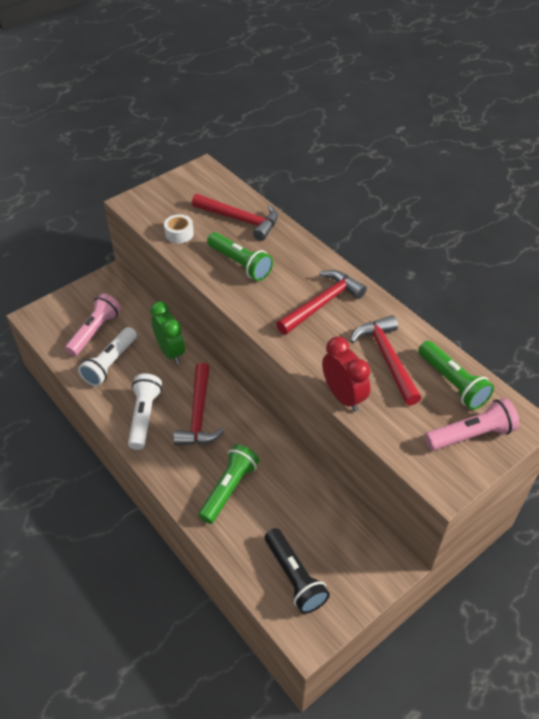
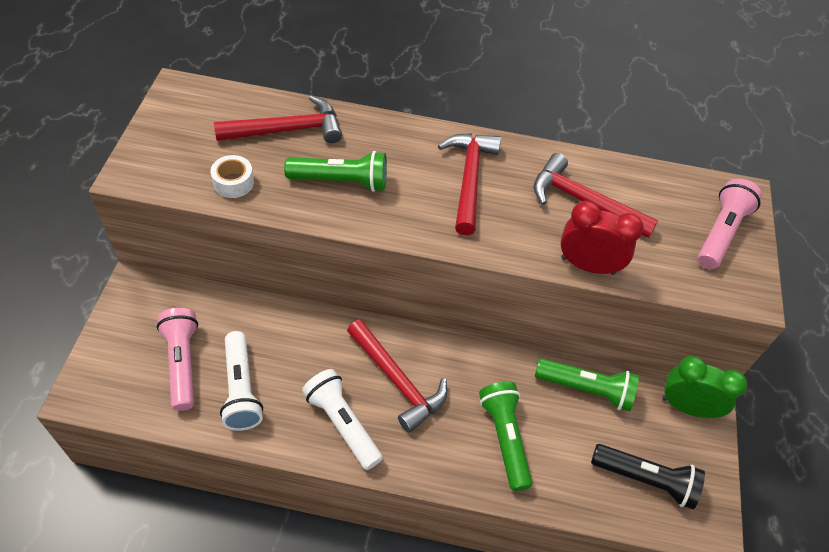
camera: 45 degrees left, 5 degrees up
green clock [150,301,185,364] -> green clock moved to [662,356,747,418]
green flashlight [418,341,494,410] -> green flashlight moved to [535,358,639,411]

